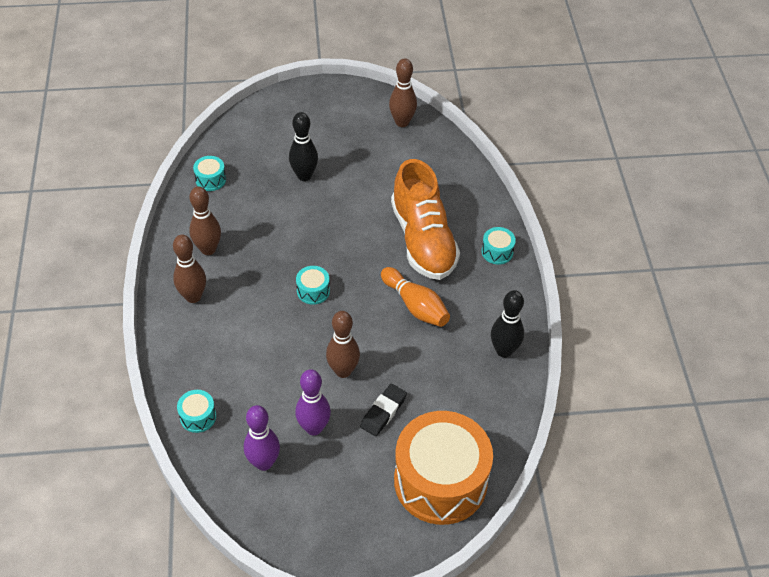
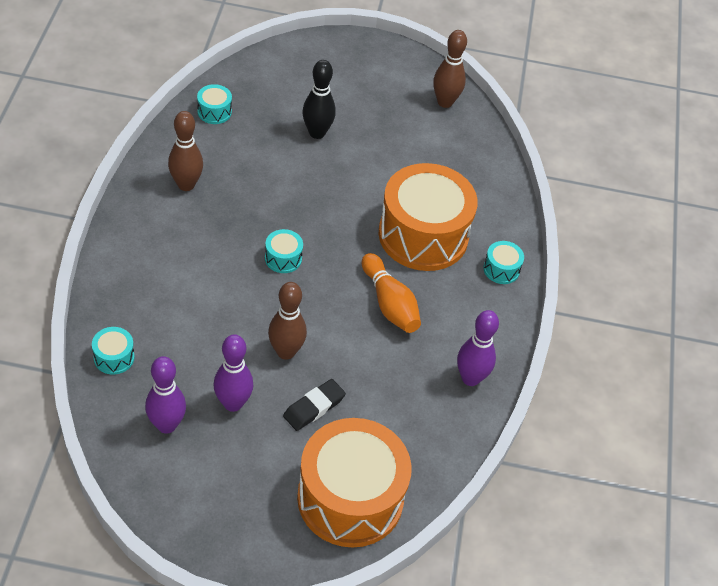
camera: 10 degrees right, 0 degrees up
brown bowling pin [173,235,206,303] -> none
orange shoe [391,159,460,280] -> orange drum [379,163,478,271]
black bowling pin [491,290,524,358] -> purple bowling pin [457,310,499,386]

